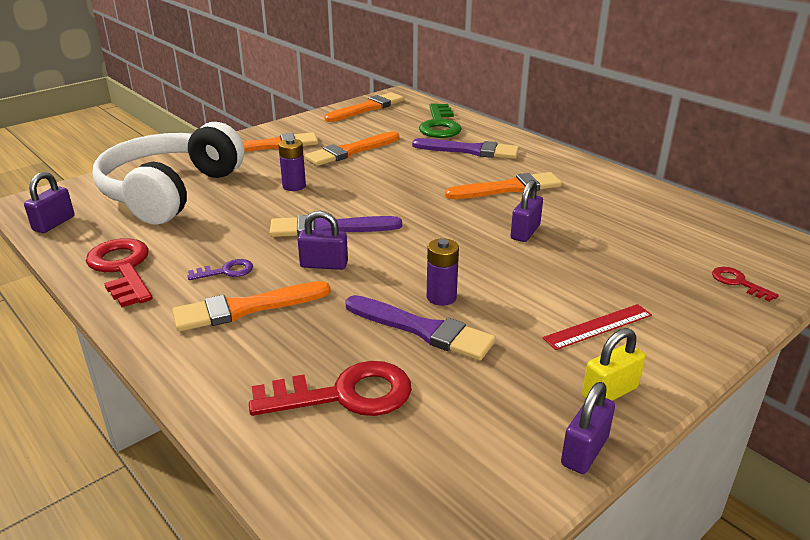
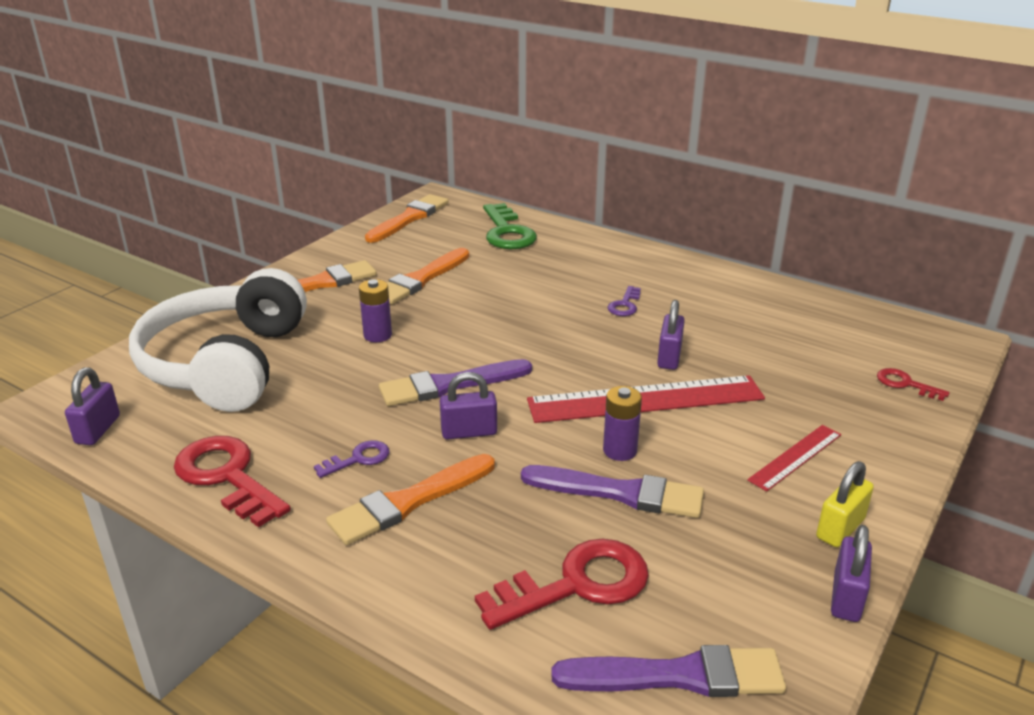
camera: 15 degrees left, 0 degrees up
purple brush [412,138,519,159] -> purple brush moved to [551,645,786,697]
orange brush [445,172,562,199] -> purple key [607,286,641,316]
none -> red ruler [527,376,765,423]

